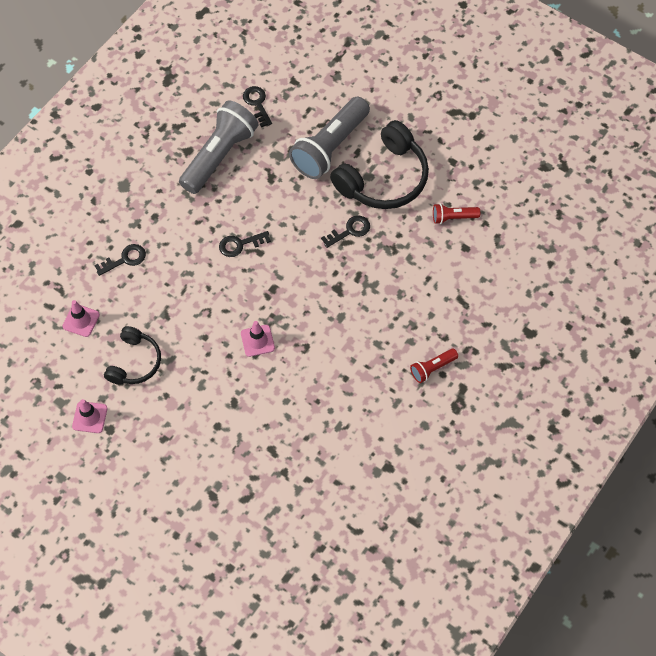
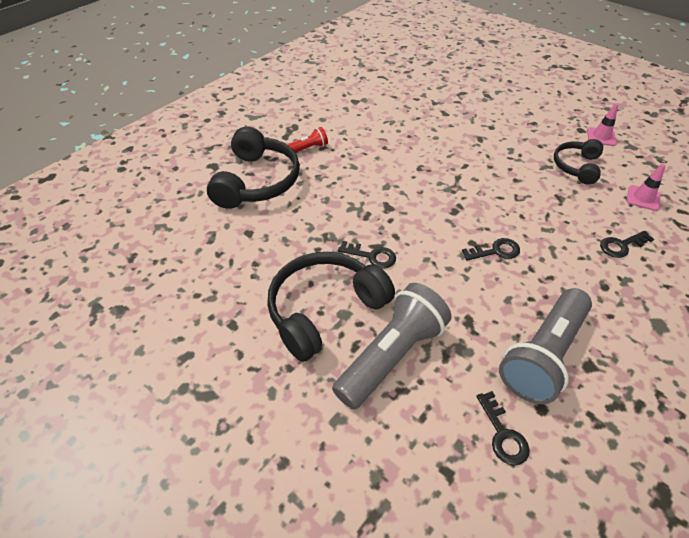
camera: 175 degrees left, 15 degrees down
pink traffic cone [241,321,275,357] -> none
black key [321,215,370,248] -> black key turned 135 degrees counterclockwise [338,241,396,269]
red flashlight [433,203,480,224] -> none
none -> black headphones [207,126,300,209]

